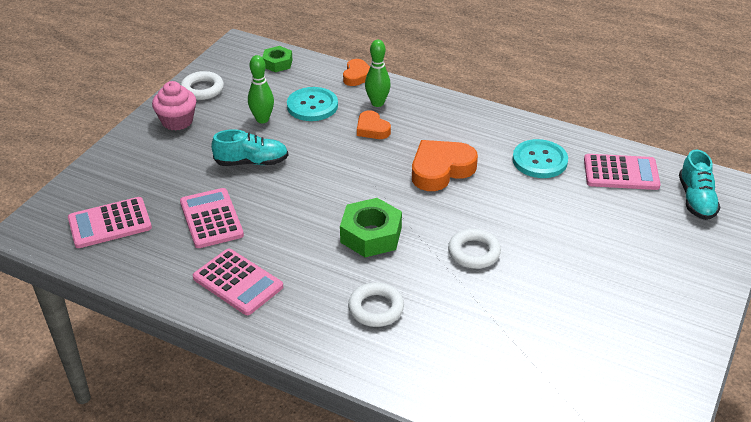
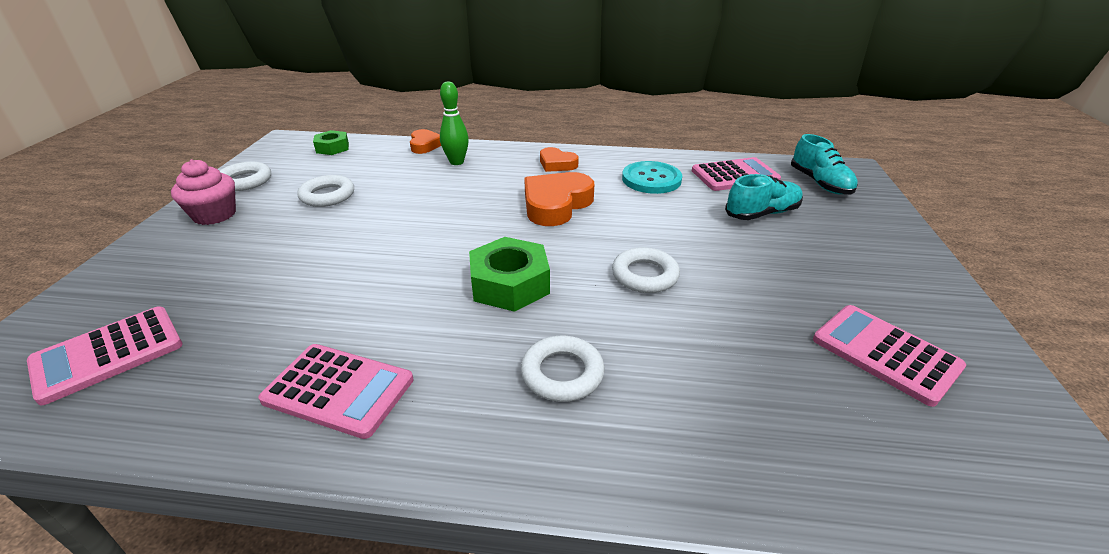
camera: 20 degrees left, 5 degrees down
pink calculator [180,188,244,248] -> pink calculator moved to [813,305,966,407]
turquoise shoe [211,129,288,166] -> turquoise shoe moved to [725,174,803,220]
green bowling pin [248,55,274,123] -> white ring [298,175,354,207]
turquoise button [287,87,338,121] -> none
orange heart [357,110,391,139] -> orange heart moved to [540,147,579,172]

